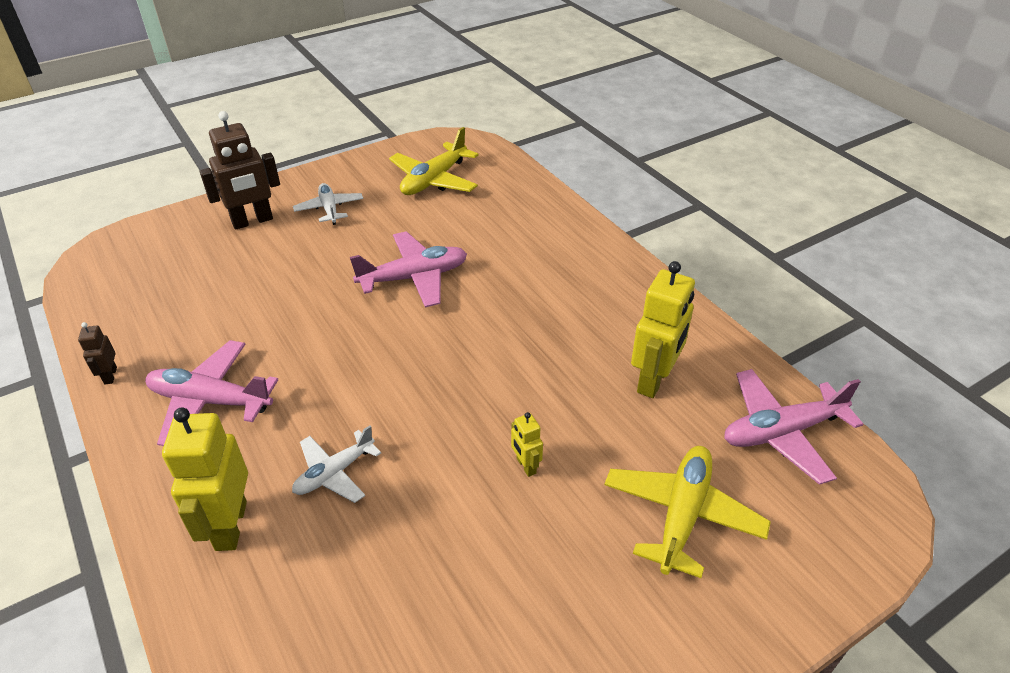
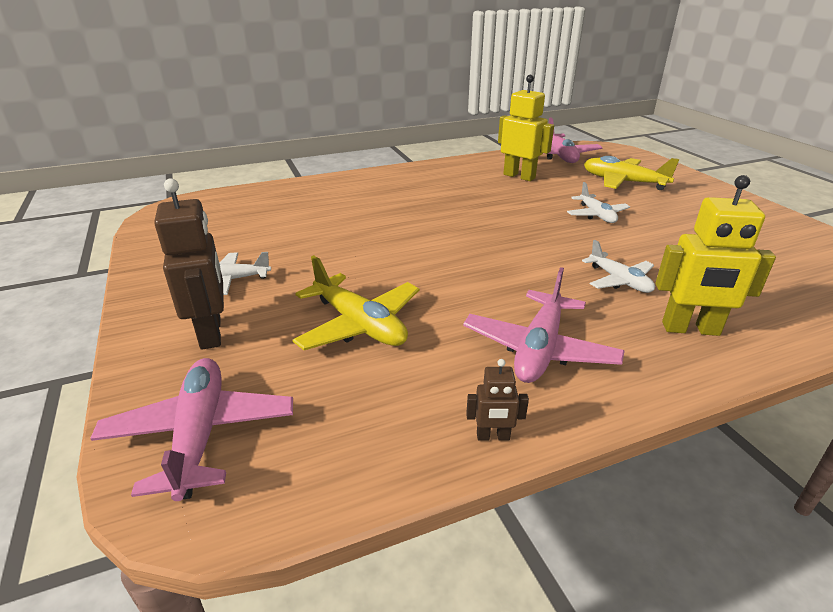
camera: 80 degrees left, 10 degrees down
pink plane [350,231,467,307] -> pink plane moved to [90,358,293,501]
yellow plane [389,127,479,195] -> yellow plane moved to [292,255,419,350]
yellow robot [511,412,543,477] -> white plane [567,182,630,223]

